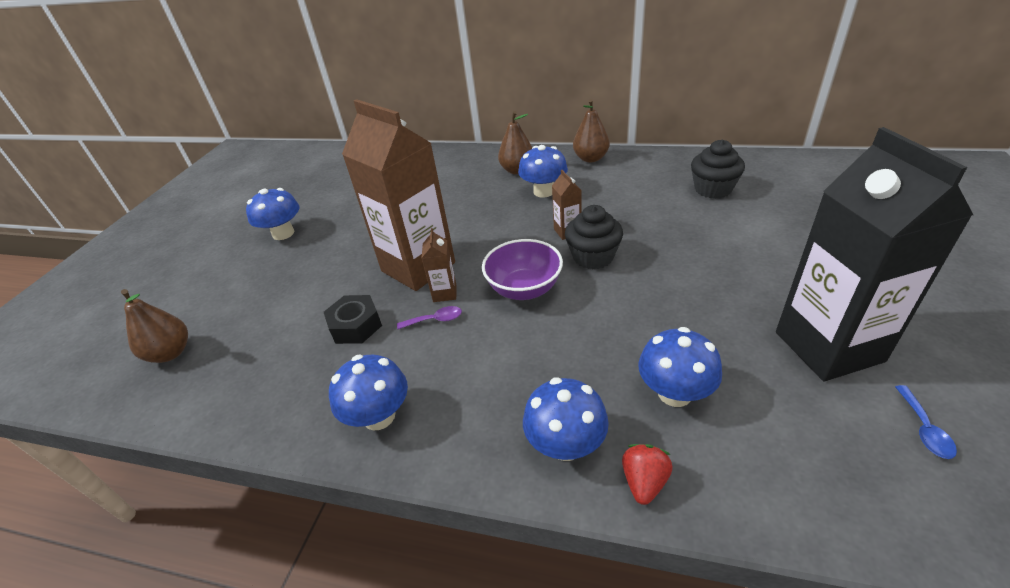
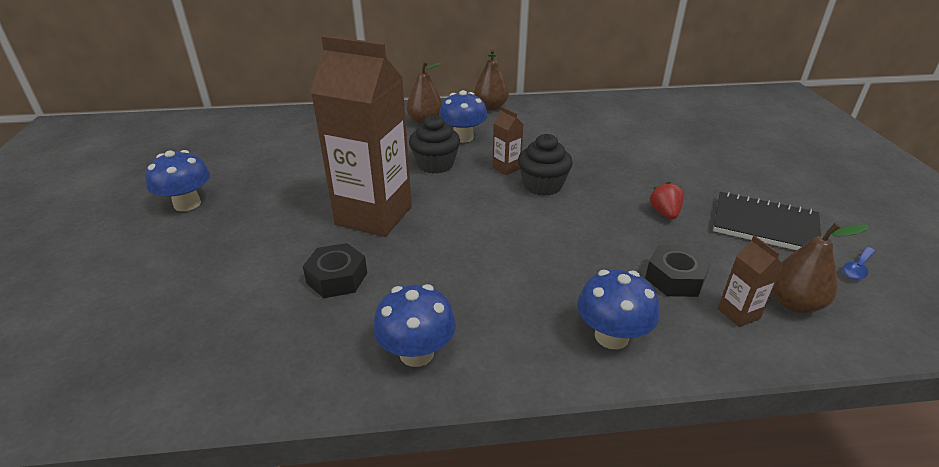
camera: 25 degrees left, 5 degrees down
brown pear [121,289,188,363] -> brown pear moved to [772,223,869,313]
purple spoon [397,306,462,329] -> none
brown carton [422,228,456,302] -> brown carton moved to [718,235,783,327]
purple bowl [482,239,563,300] -> none
red strawberry [622,444,673,505] -> red strawberry moved to [650,182,684,219]
blue mushroom [639,327,722,407] -> black nut [645,245,711,297]
black cupcake [691,140,745,199] -> black cupcake moved to [409,115,460,174]
black carton [776,127,973,381] -> black notebook [713,191,821,250]
blue spoon [895,385,957,459] -> blue spoon turned 60 degrees clockwise [842,247,875,280]

